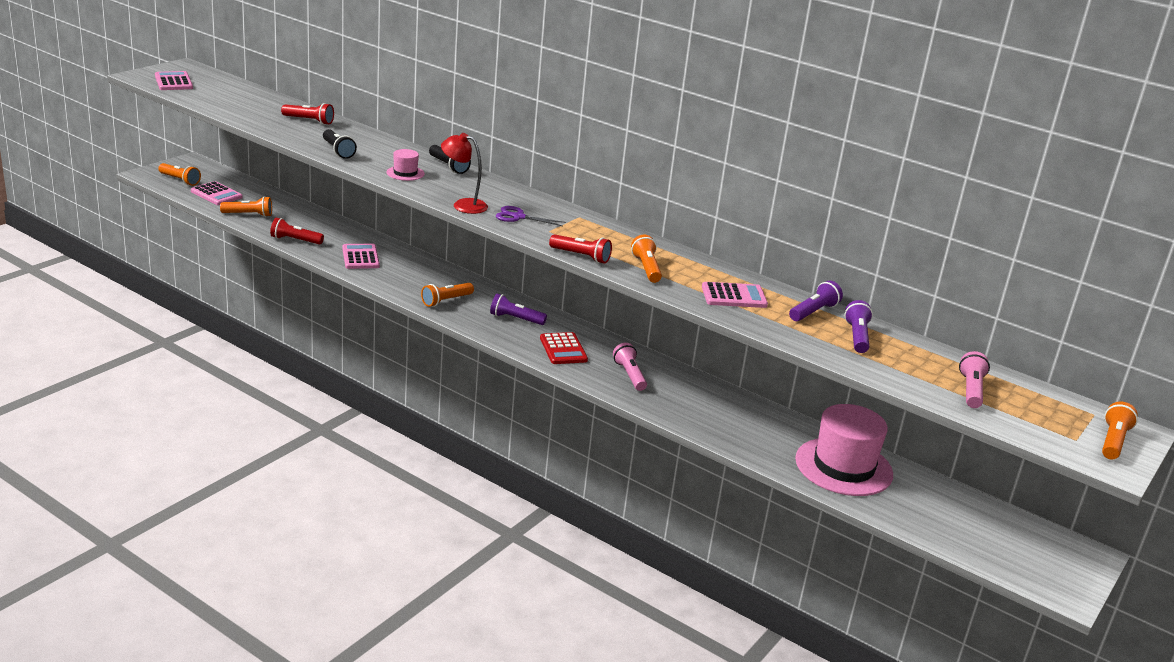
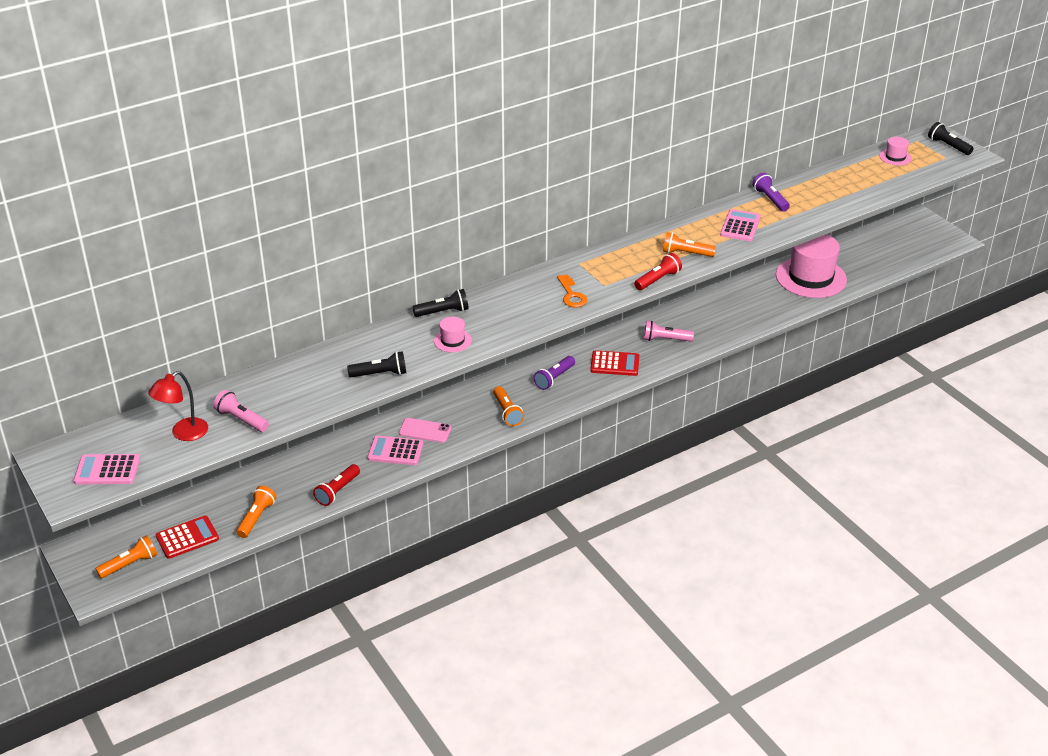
camera: 65 degrees left, 10 degrees up
pink calculator [191,181,243,205] -> red calculator [156,516,219,559]
red flashlight [281,103,334,125] -> none
red lamp [441,133,488,214] -> red lamp moved to [148,371,208,441]
purple scissors [496,206,566,226] -> orange key [557,274,587,308]
purple flashlight [844,300,873,353] -> none
pink flashlight [959,351,990,408] -> pink flashlight moved to [214,390,269,432]
orange flashlight [1102,402,1138,460] -> black flashlight [928,122,974,155]
none -> pink phone [399,418,452,443]
none -> pink hat [879,137,912,165]

